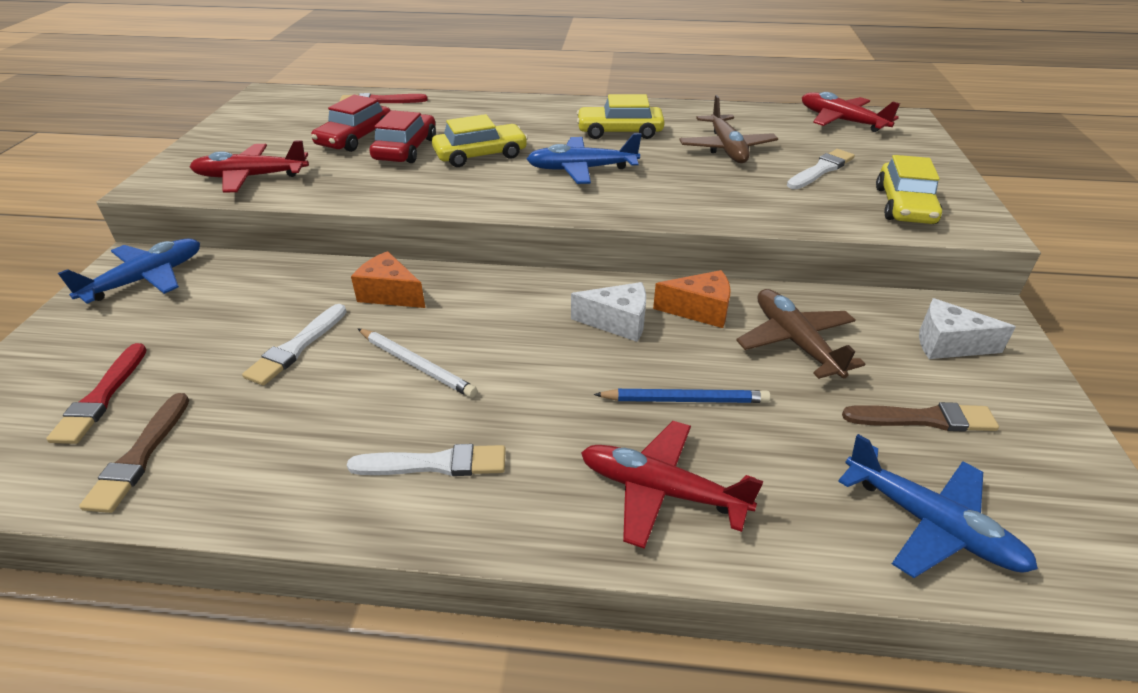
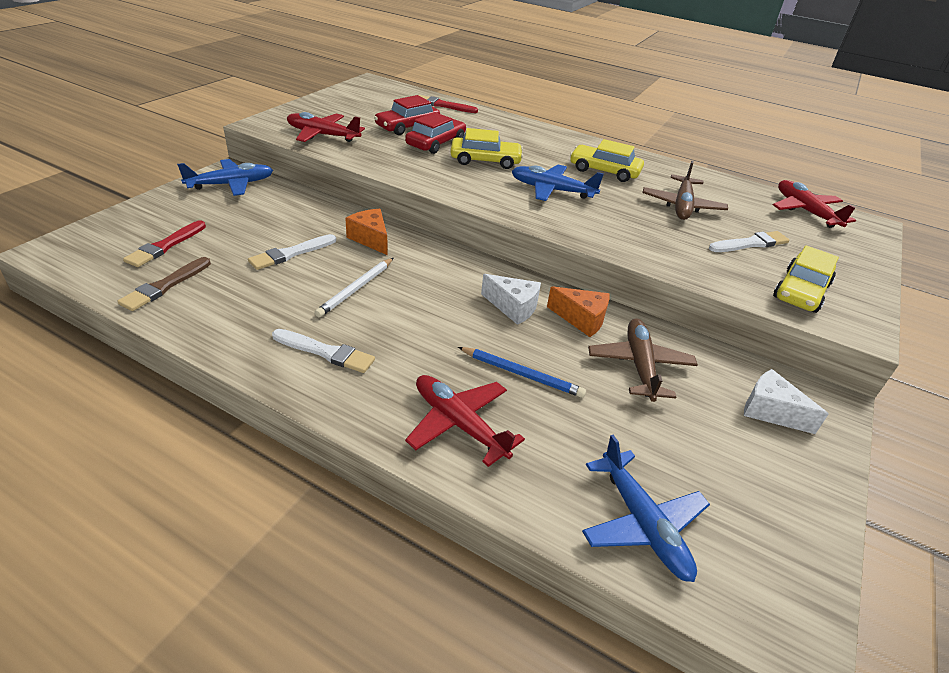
camera: 20 degrees right, 0 degrees up
white pencil [358,329,477,398] -> white pencil turned 60 degrees clockwise [315,258,393,318]
brown brush [842,402,999,432] -> none

